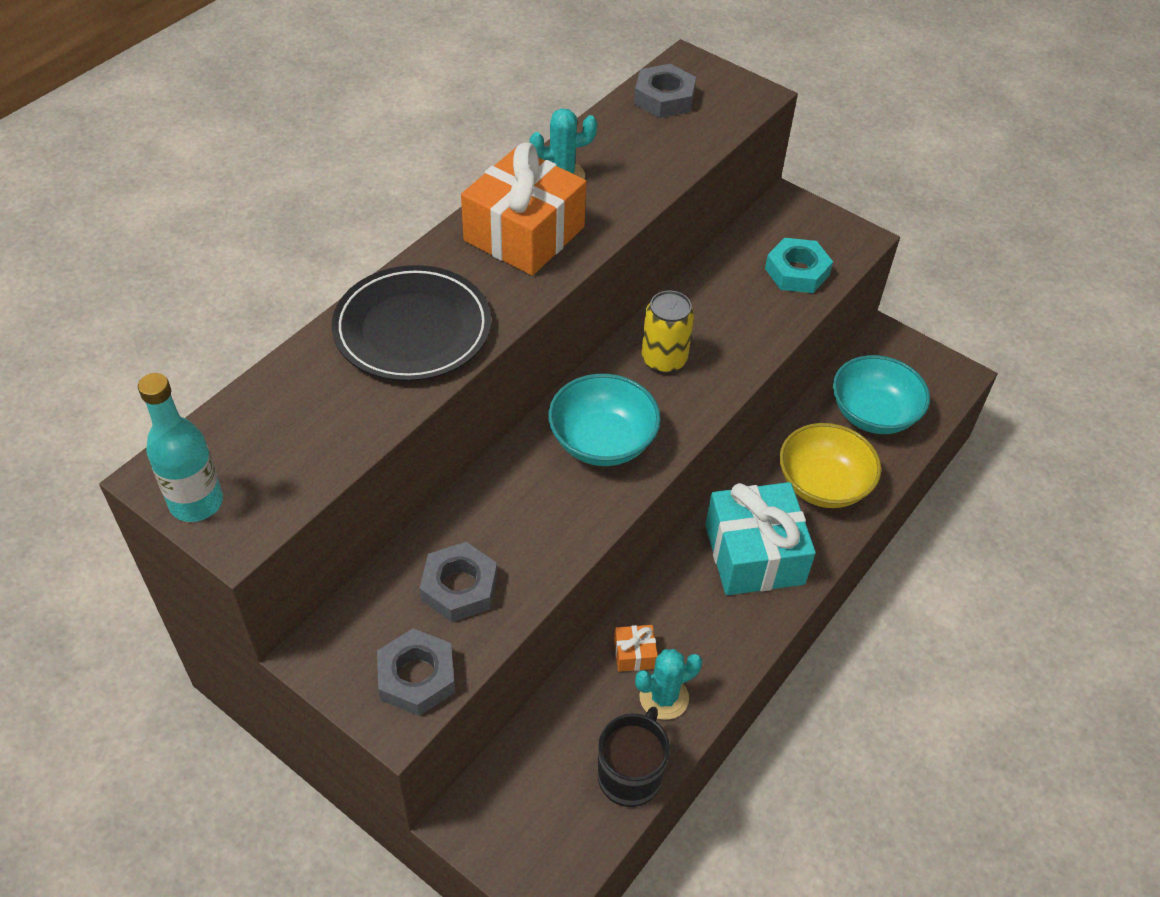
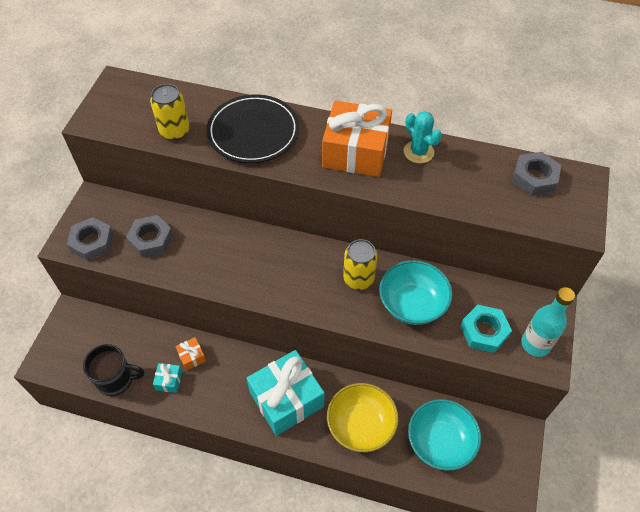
camera: 70 degrees right, 5 degrees up
turquoise bottle [138,373,223,522] -> turquoise bottle moved to [521,287,575,357]
turquoise bowl [548,374,661,466] -> turquoise bowl moved to [379,260,452,325]
turquoise cactus [635,649,702,720] -> turquoise gift [153,363,182,393]
none -> yellow can [150,84,190,140]

